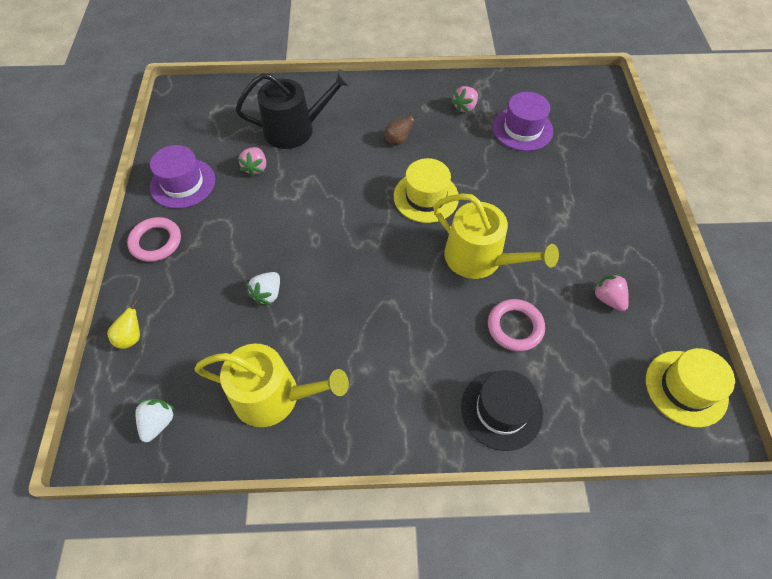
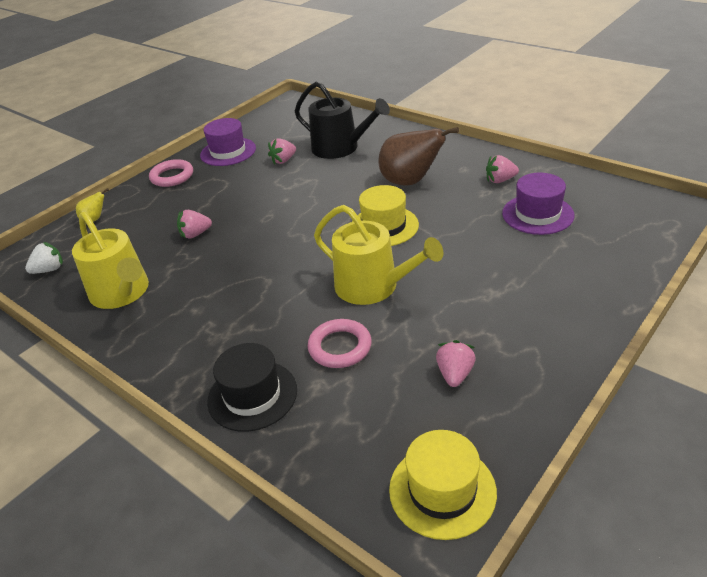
camera: 45 degrees right, 20 degrees down
white strawberry [246,272,280,305] -> pink strawberry [177,210,212,239]
brown pear [385,113,420,145] -> brown pear [378,127,459,186], size x2.14
yellow watering can [433,194,559,279] -> yellow watering can turned 45 degrees counterclockwise [314,205,443,305]

